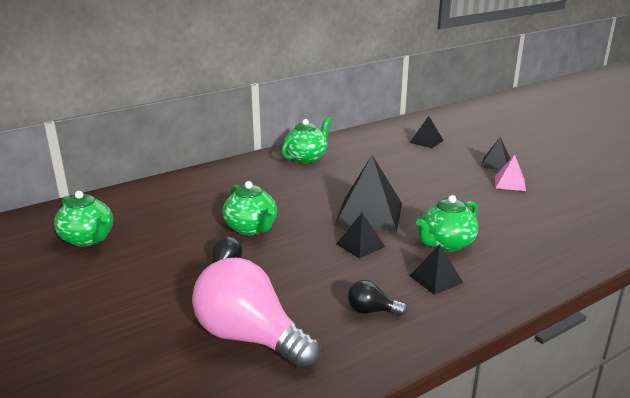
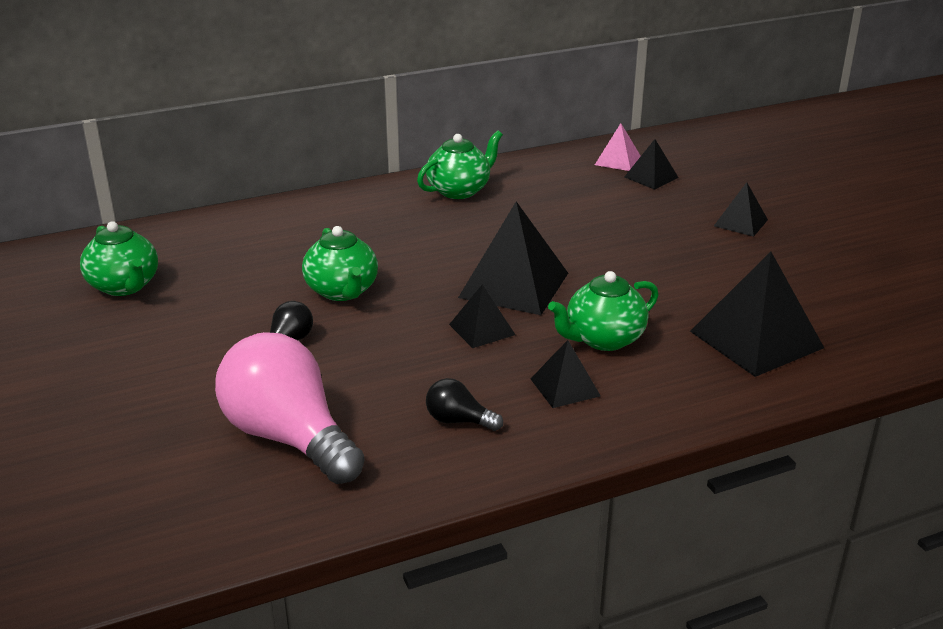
camera: 10 degrees right, 5 degrees up
pink pyramid [495,155,526,191] -> pink pyramid moved to [595,123,641,171]
none -> black pyramid [690,252,824,377]

